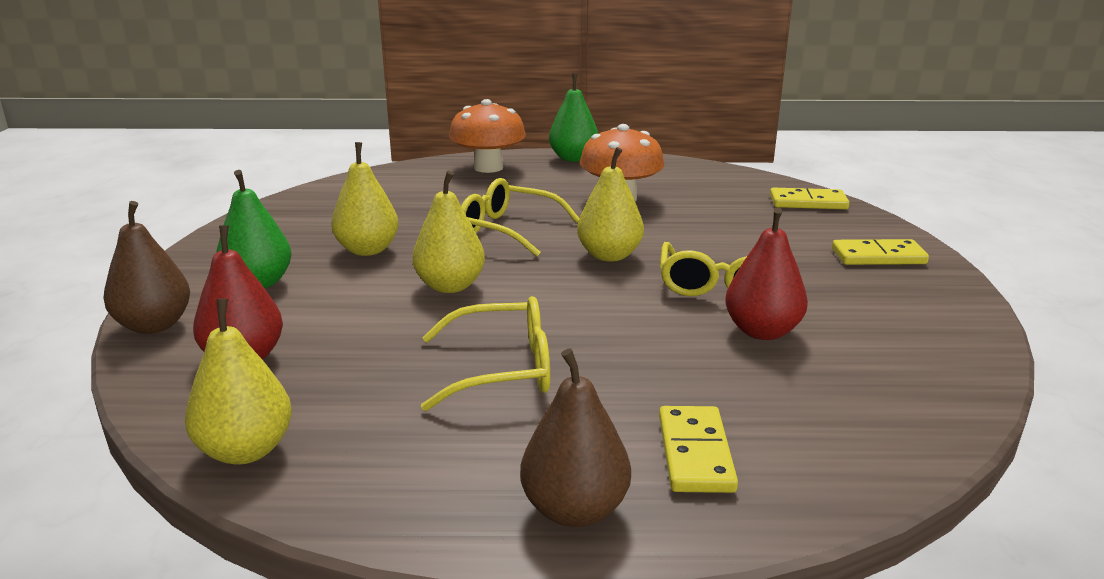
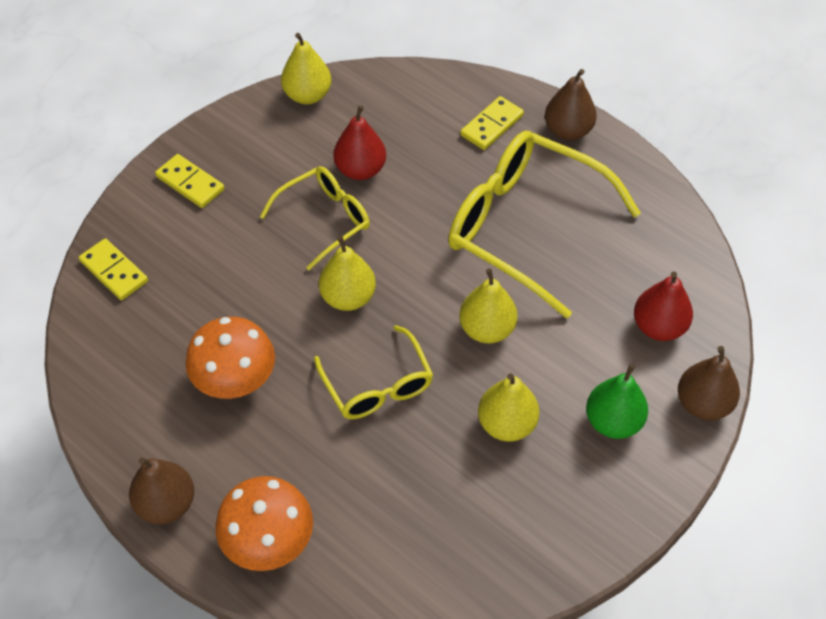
camera: 140 degrees left, 30 degrees up
yellow pear [185,299,292,465] -> yellow pear moved to [281,33,331,104]
yellow glasses [421,296,550,411] -> yellow glasses [448,131,641,319], size x1.78
green pear [549,73,598,162] -> brown pear [129,458,194,524]

